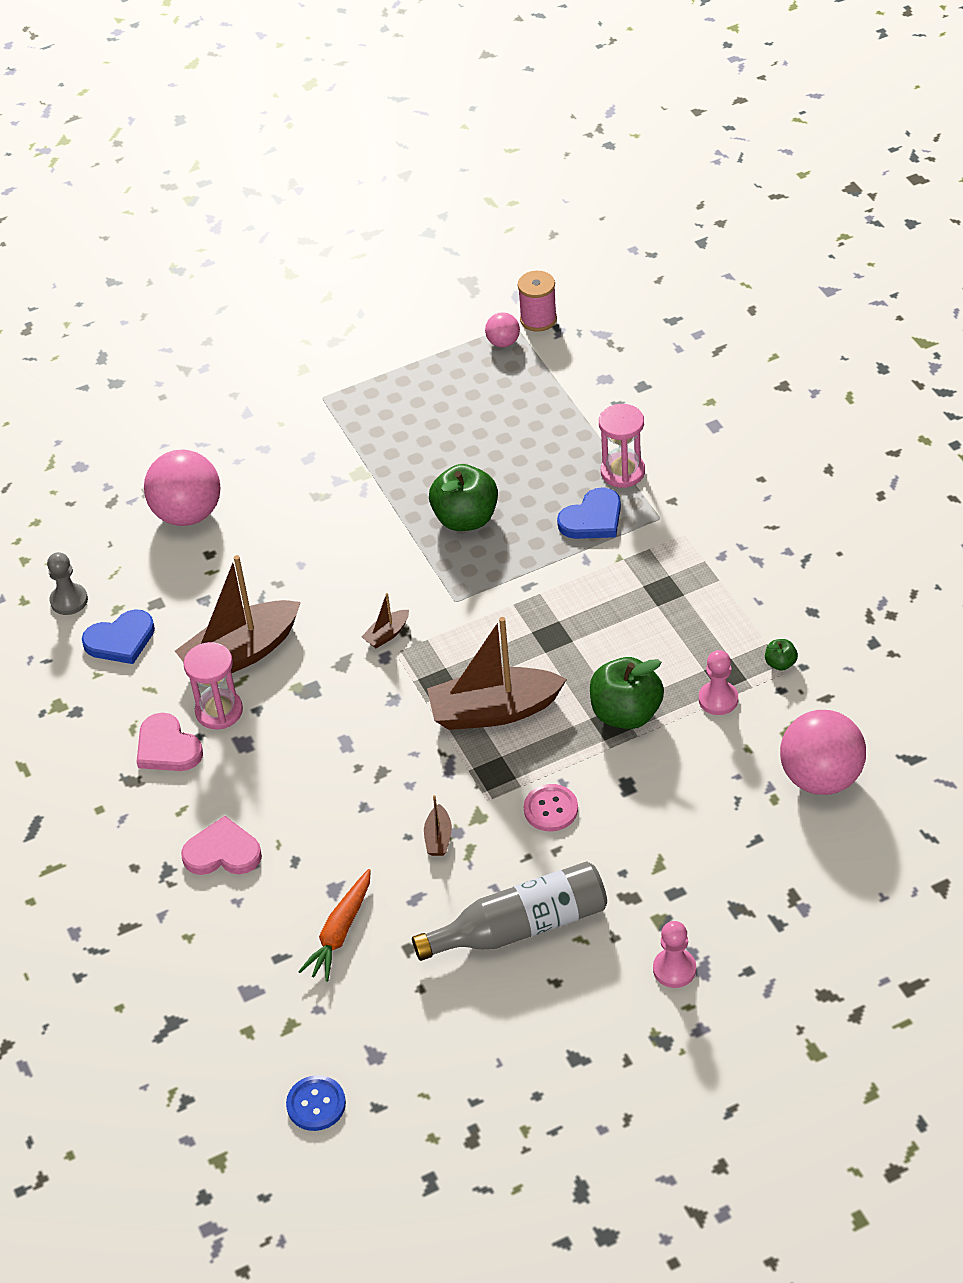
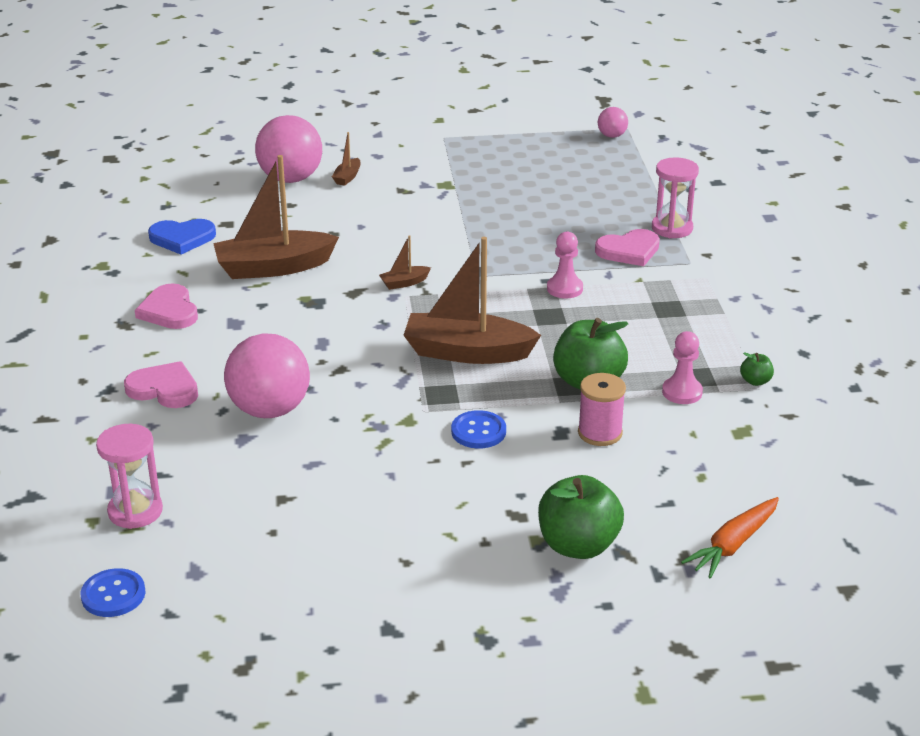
camera: 15 degrees right, 15 degrees down
grey pawn [47,552,88,615] -> none
pink hourglass [184,642,243,729] -> pink hourglass moved to [96,424,163,529]
orange carrot [298,869,371,982] -> orange carrot moved to [681,497,779,579]
grey bottle [412,861,607,961] -> none
brown boat [424,795,452,856] -> brown boat moved to [332,132,360,186]
green apple [429,464,498,531] -> green apple moved to [538,475,624,559]
pink spool [518,271,557,332] -> pink spool moved to [578,373,626,446]
pink button [524,784,578,831] -> blue button [451,410,506,448]
blue heart [557,487,621,539] -> pink heart [595,229,660,266]
pink pawn [653,921,696,988] -> pink pawn moved to [547,232,583,299]
pink ball [780,710,866,795] -> pink ball moved to [224,333,310,418]

